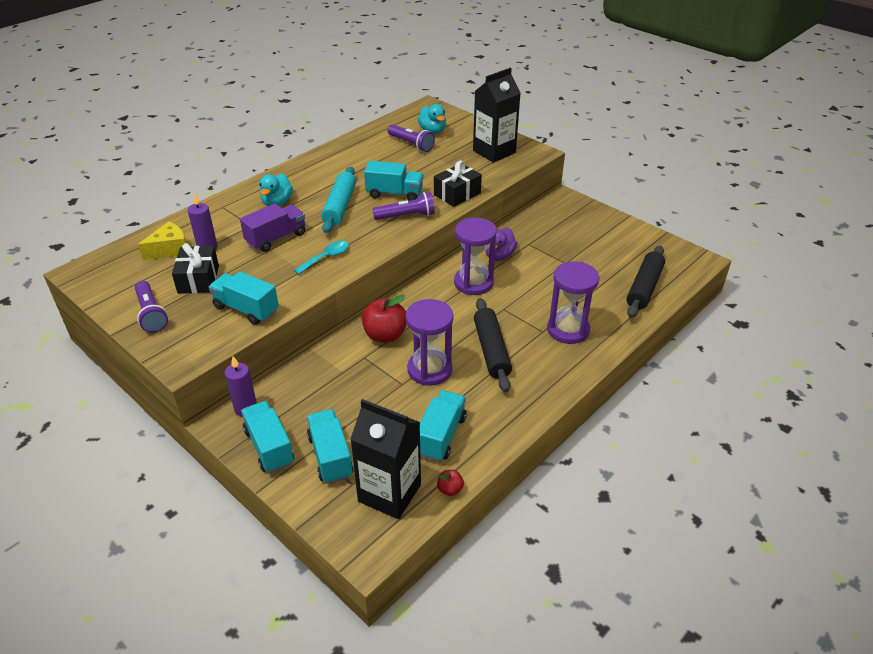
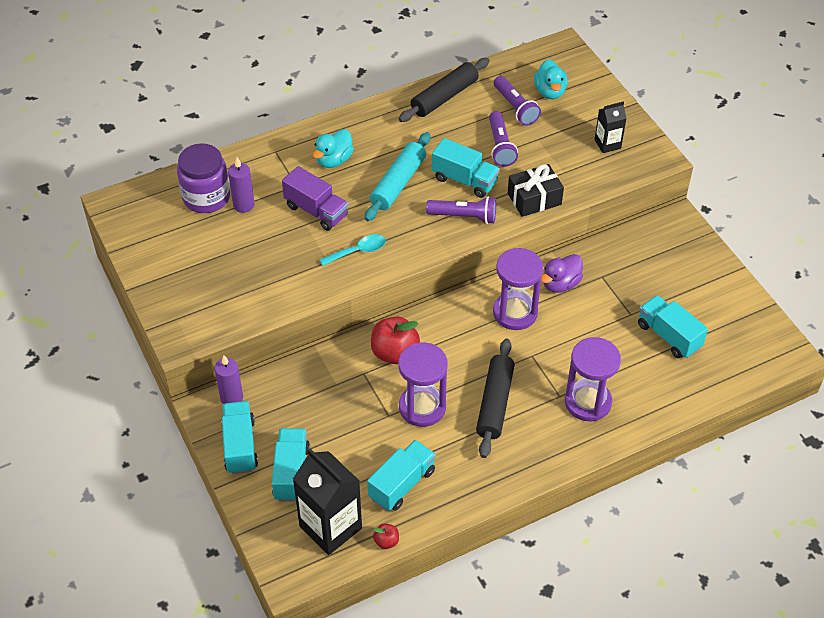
camera: 20 degrees right, 10 degrees up
purple flashlight [135,281,168,333] -> purple flashlight moved to [489,111,518,167]
yellow cheese [138,222,186,260] -> purple jar [177,143,230,213]
black gift [172,243,219,294] -> none
turquoise truck [209,272,279,325] -> turquoise truck moved to [638,295,708,358]
purple truck [240,203,305,252] -> purple truck turned 60 degrees clockwise [282,166,348,231]
black carton [473,68,521,163] -> black carton [595,101,627,153], size x0.54
black rolling pin [627,246,665,318] -> black rolling pin moved to [399,58,490,122]

